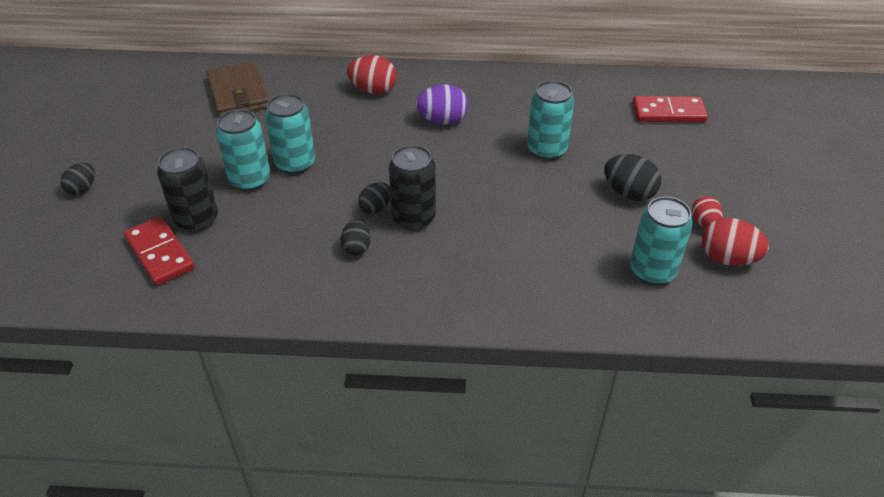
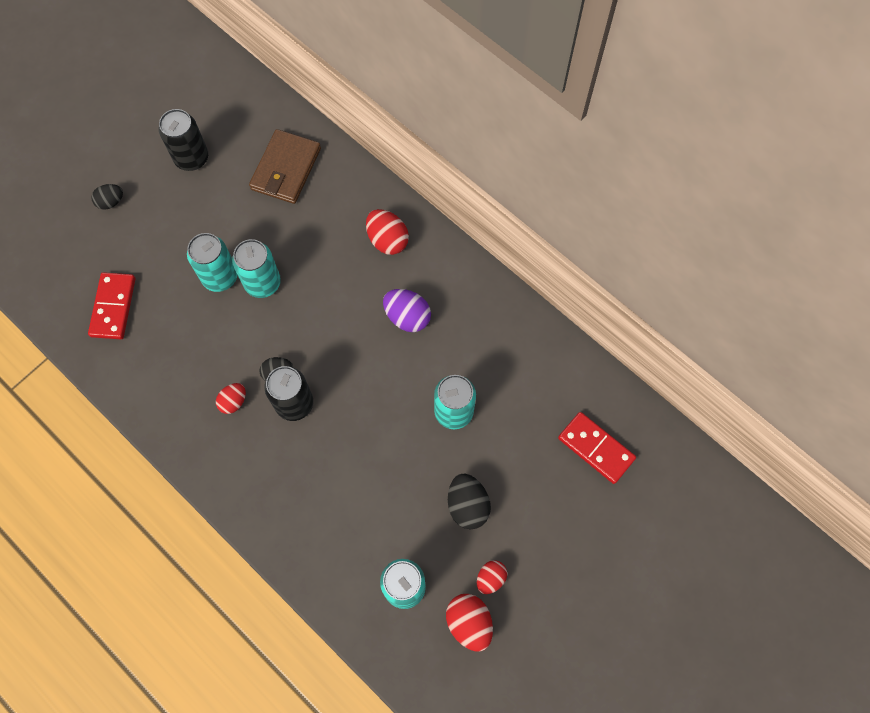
camera: 40 degrees right, 25 degrees up
black can [157,147,218,232] -> black can moved to [159,109,208,171]
black egg [341,220,371,256] -> red egg [216,383,246,414]

